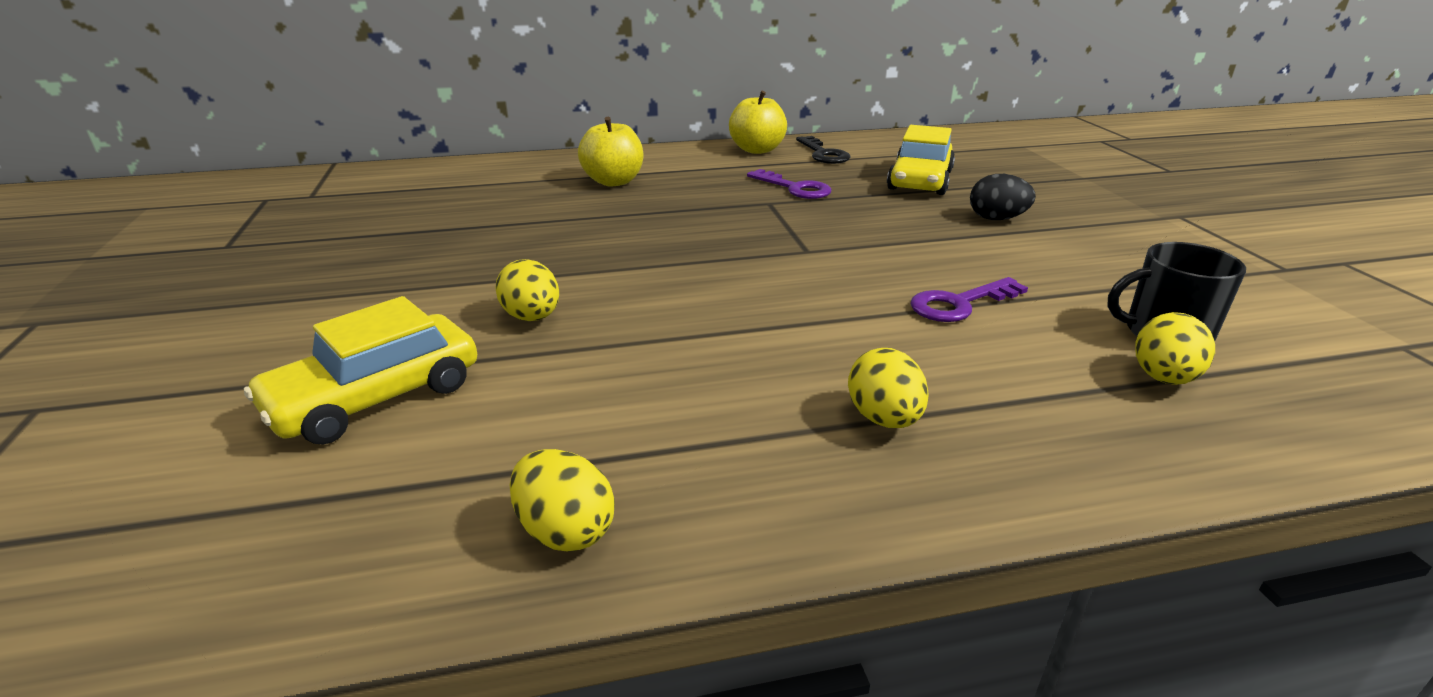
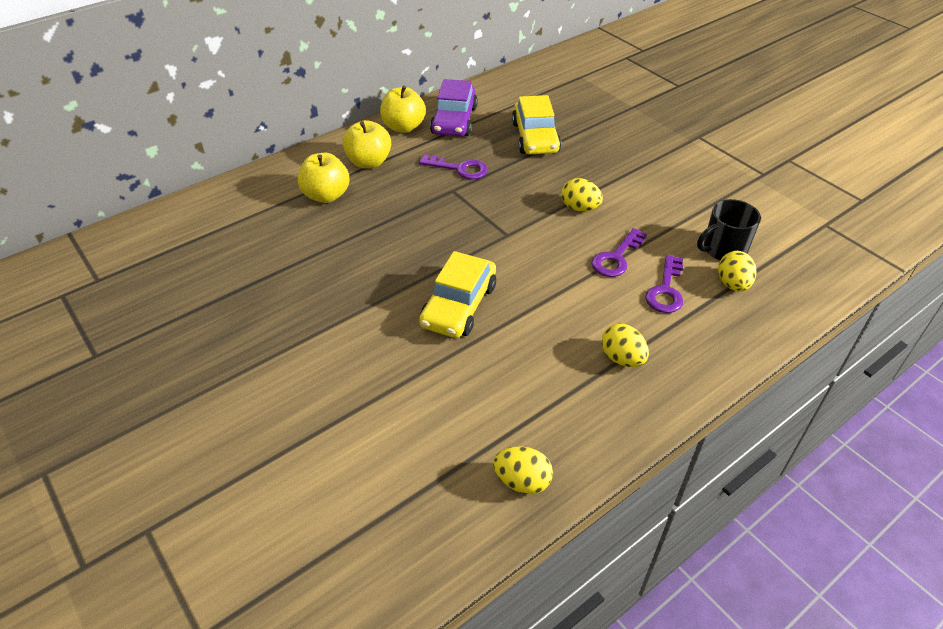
camera: 25 degrees left, 15 degrees up
yellow car [244,296,477,445] -> yellow car moved to [419,251,496,338]
yellow egg [495,259,559,321] -> yellow egg moved to [561,178,603,211]
black key [796,136,851,164] -> purple car [430,79,478,137]
black egg [970,174,1036,220] -> none
none -> yellow apple [343,120,391,168]
none -> purple key [645,255,683,313]

